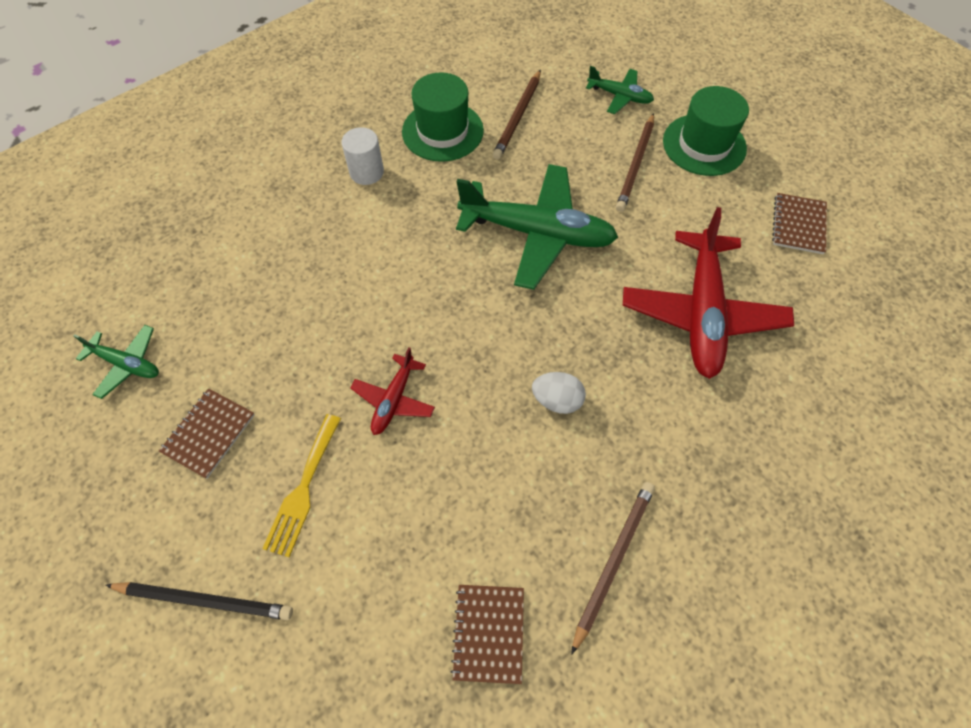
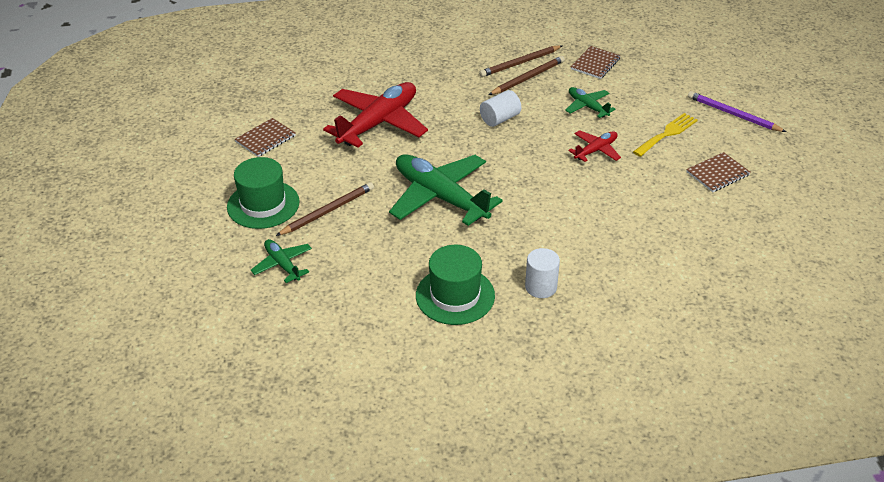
camera: 150 degrees left, 20 degrees down
green plane [73,325,159,399] -> green plane moved to [565,87,616,118]
black pencil [106,582,293,620] -> purple pencil [688,91,786,132]
brown pencil [493,70,541,159] -> brown pencil moved to [489,56,565,95]
white egg [532,372,586,414] -> white cylinder [480,90,521,127]

